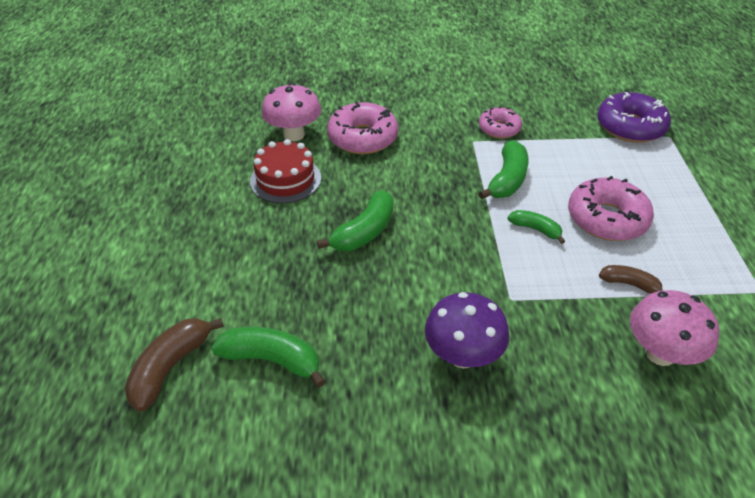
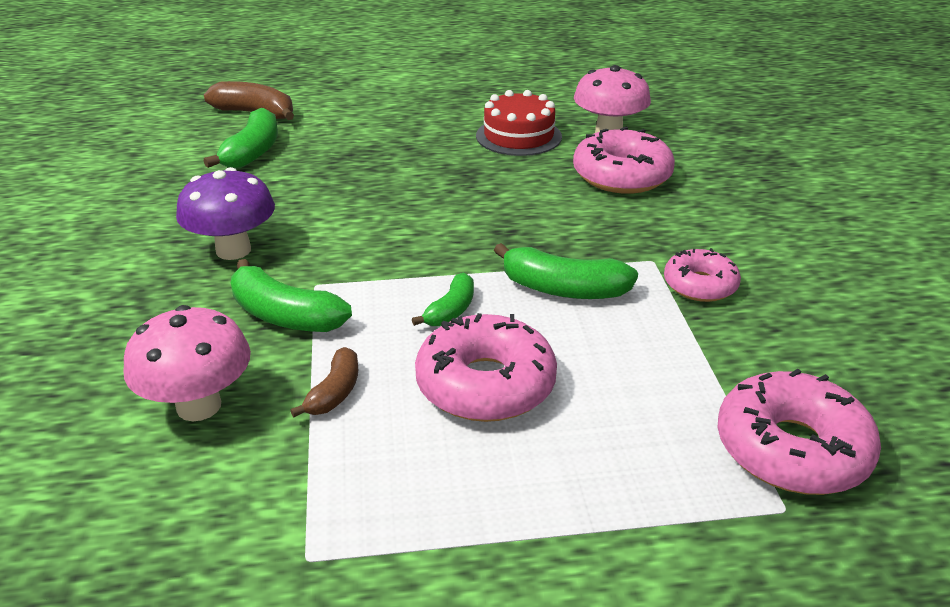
camera: 85 degrees right, 10 degrees down
green banana [317,190,394,251] -> green banana moved to [231,259,352,332]
purple donut [597,92,671,143] -> pink donut [718,369,881,495]

